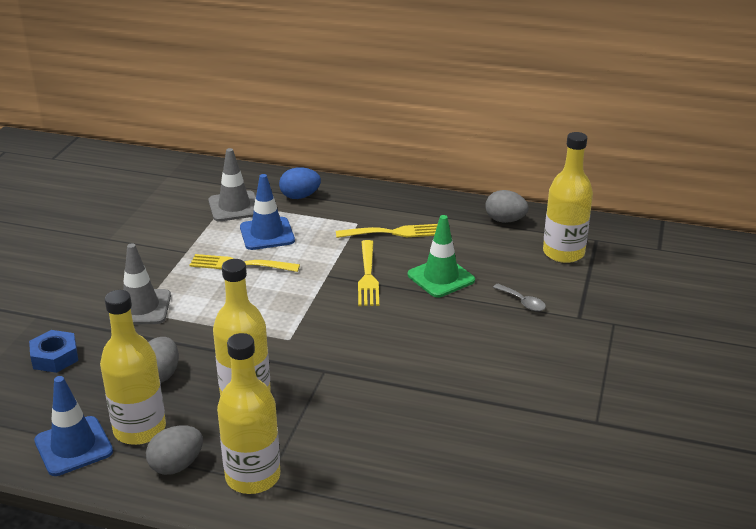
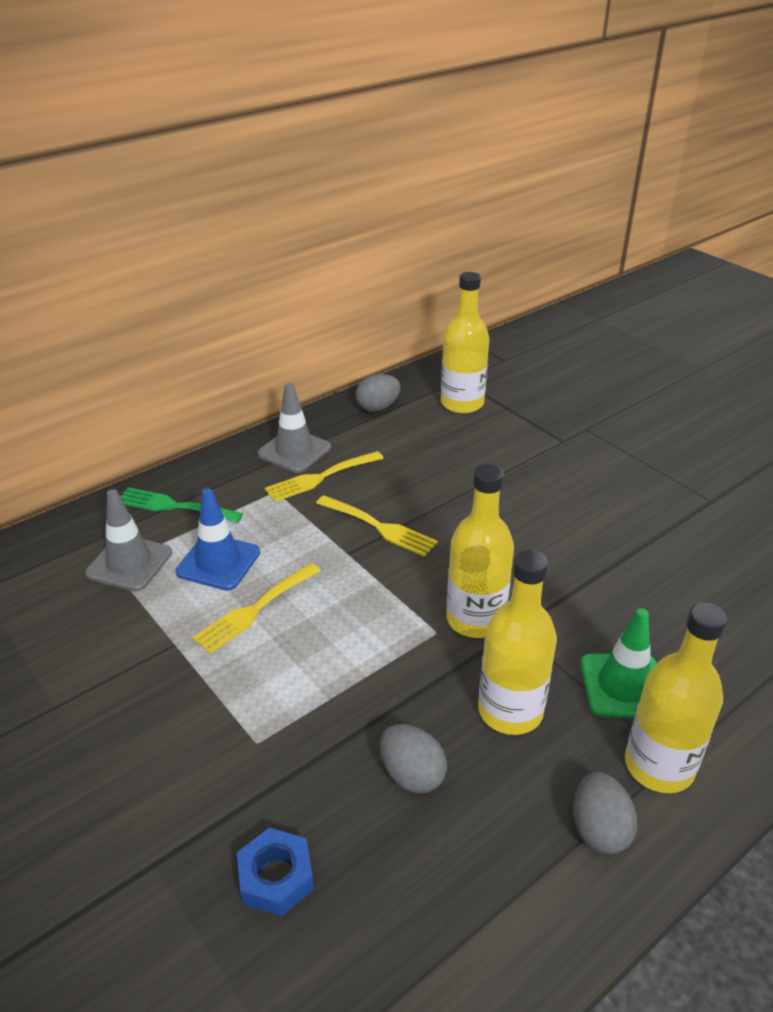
camera: 55 degrees left, 5 degrees up
blue traffic cone [34,376,113,476] -> none
yellow bottle [100,290,166,445] -> yellow bottle moved to [446,464,514,638]
grey traffic cone [109,243,171,324] -> grey traffic cone moved to [257,382,331,473]
blue egg [279,167,321,199] -> green fork [120,487,243,523]
yellow fork [336,224,438,238] -> yellow fork turned 150 degrees counterclockwise [265,451,384,502]
green traffic cone [408,215,475,297] -> green traffic cone moved to [580,608,657,717]
grey spoon [493,284,546,311] -> none

